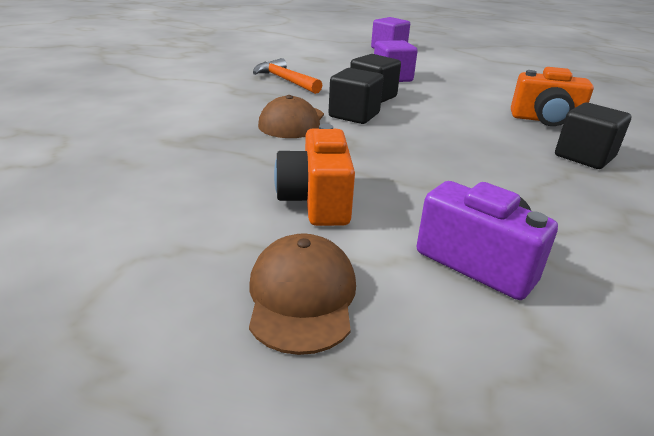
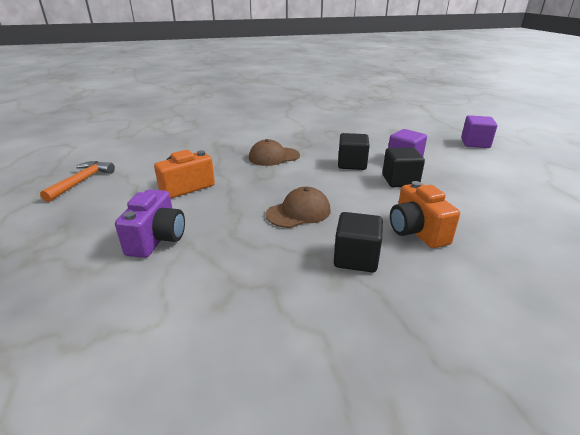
camera: 60 degrees right, 0 degrees up
brown cap [249,233,356,355] -> brown cap moved to [266,187,330,228]
orange hammer [253,58,323,94] -> orange hammer moved to [40,161,115,202]
black cube [328,68,384,124] -> black cube moved to [382,147,425,187]

